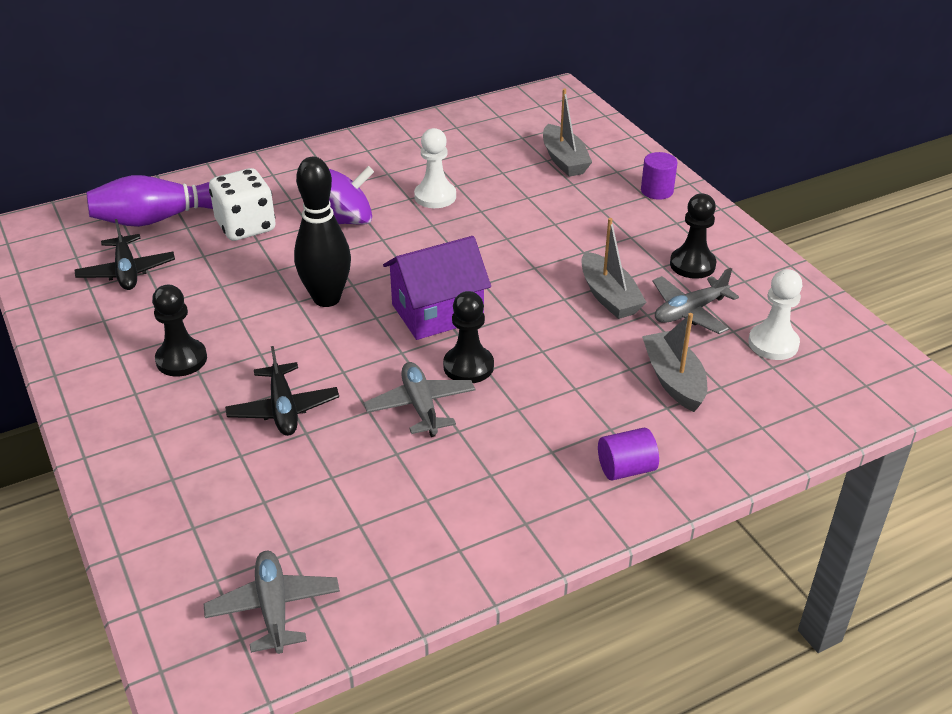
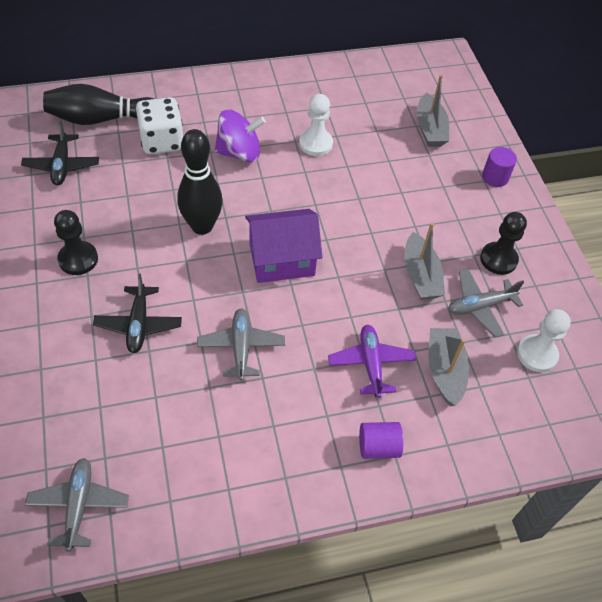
camera: 10 degrees right, 15 degrees up
purple bowling pin [86,175,213,227] -> black bowling pin [43,84,154,125]
black pawn [443,291,494,383] -> none
none -> purple plane [328,325,416,398]

